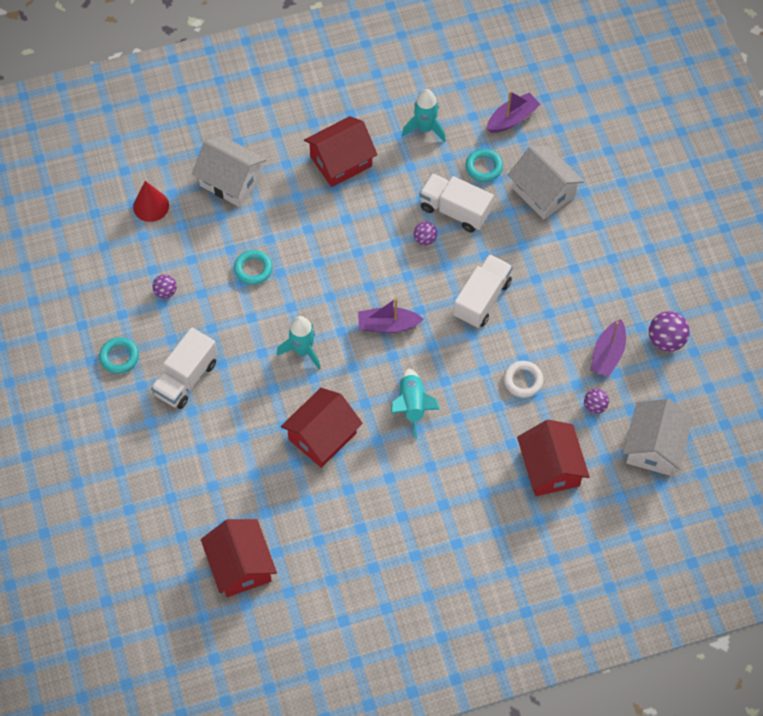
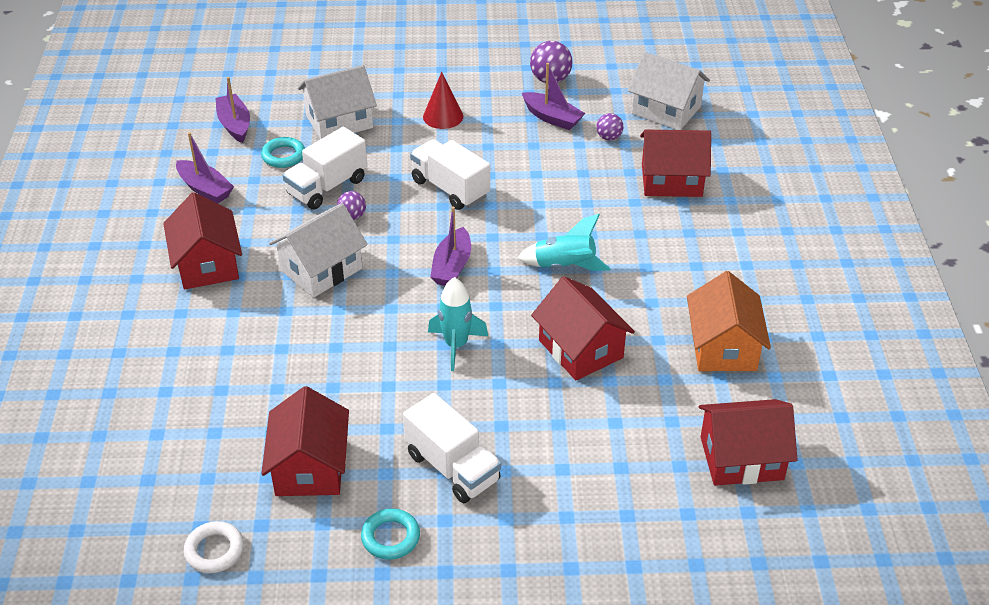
camera: 75 degrees left, 20 degrees down
red cone [133,181,169,222] -> red cone moved to [423,72,463,129]
purple ball [152,274,177,299] -> red house [261,386,349,496]
white house [192,135,267,207] -> white house moved to [269,203,368,297]
turquoise ring [234,250,273,285] -> none
turquoise rocket [402,89,446,142] -> purple boat [176,132,234,203]
white ring [504,361,543,398] -> white ring moved to [184,521,244,573]
none -> orange house [687,271,771,371]

